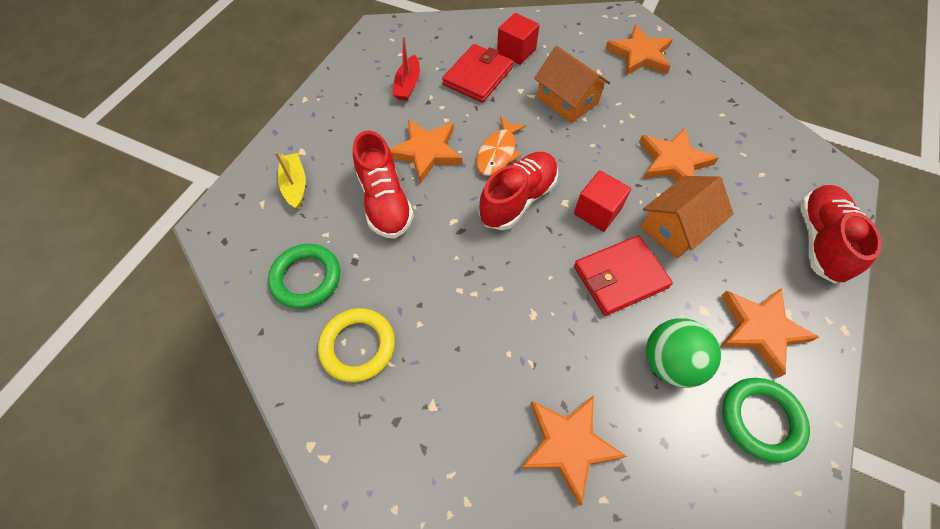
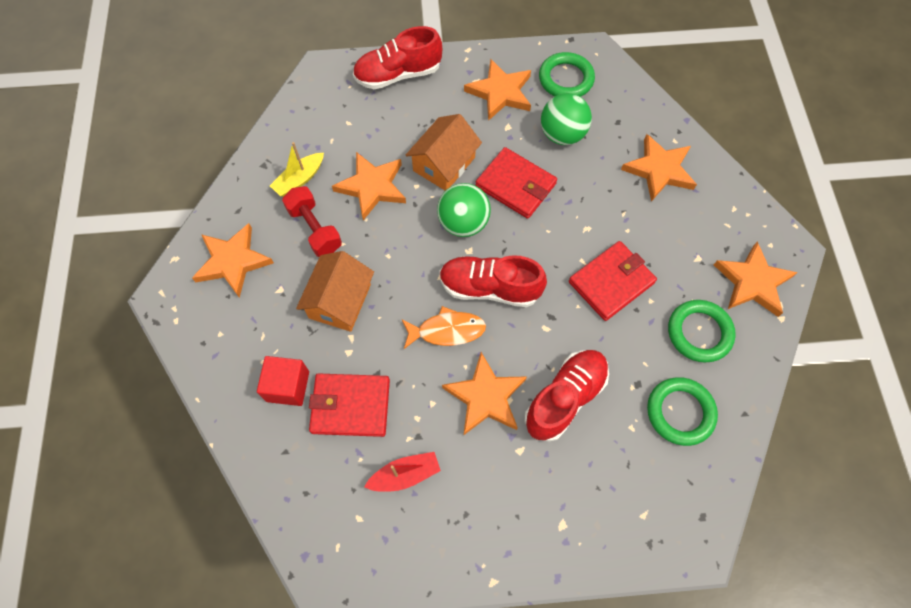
camera: 120 degrees left, 5 degrees up
yellow boat [274,151,306,210] -> yellow boat moved to [270,142,324,196]
yellow ring [318,308,395,382] -> green ring [668,300,736,363]
red cube [574,171,631,232] -> green ball [437,183,491,237]
orange house [641,176,734,258] -> orange house turned 75 degrees counterclockwise [406,114,482,191]
none -> red dumbbell [282,186,342,257]
none -> red wallet [569,241,657,321]
none -> orange star [714,241,798,317]

